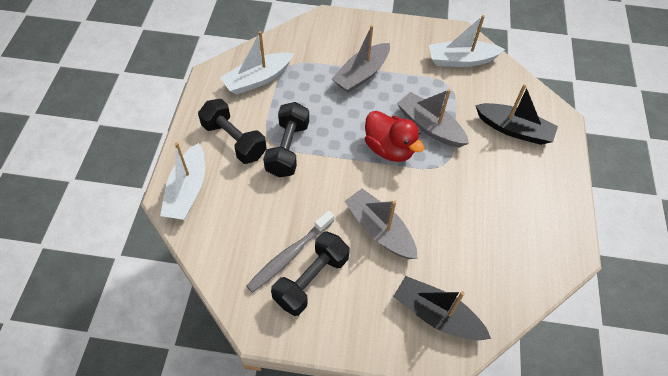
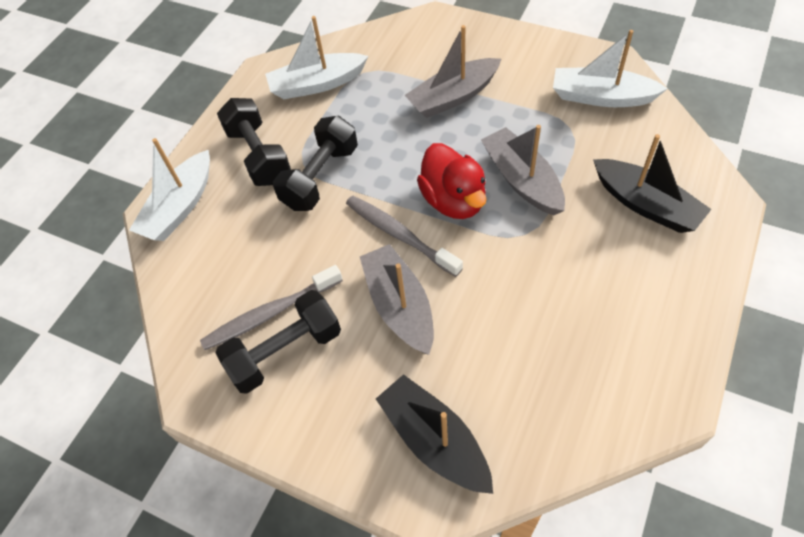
camera: 25 degrees right, 0 degrees up
none -> grey toothbrush [346,196,463,277]

